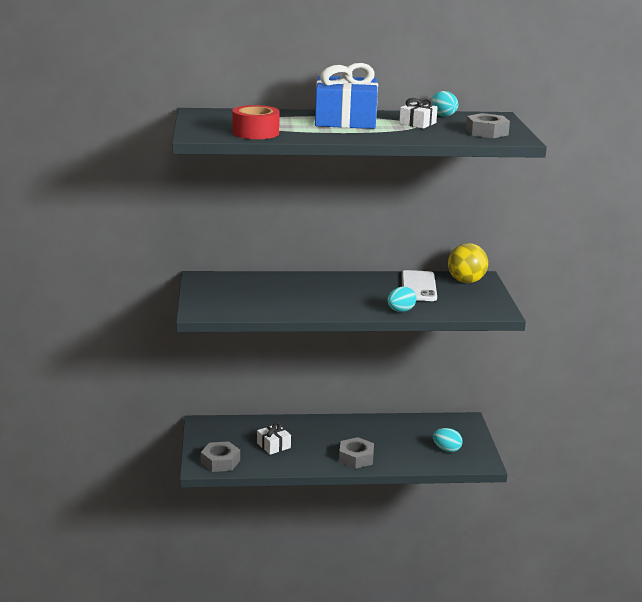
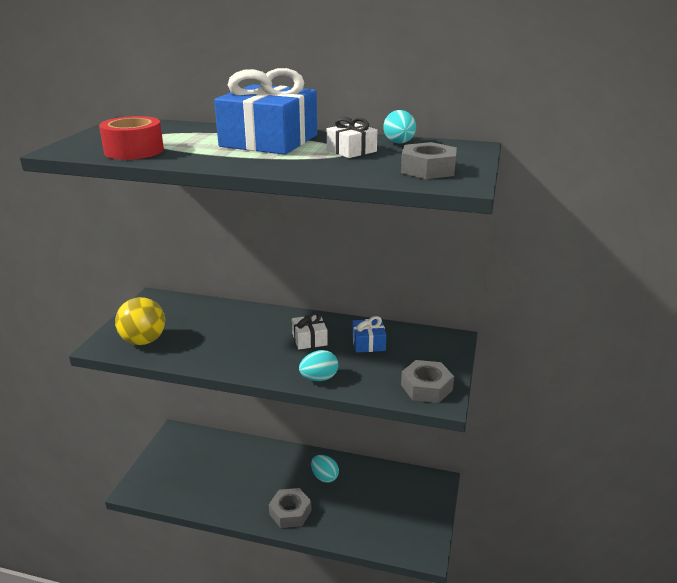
camera: 20 degrees right, 5 degrees up
grey nut [201,441,240,472] -> grey nut moved to [401,360,454,403]
white gift [257,422,291,455] -> white gift moved to [292,312,328,350]
white phone [402,270,437,301] -> blue gift [352,316,386,353]
turquoise egg [433,428,463,452] -> turquoise egg moved to [311,455,339,483]
yellow ball [448,243,488,283] -> yellow ball moved to [115,297,165,345]

